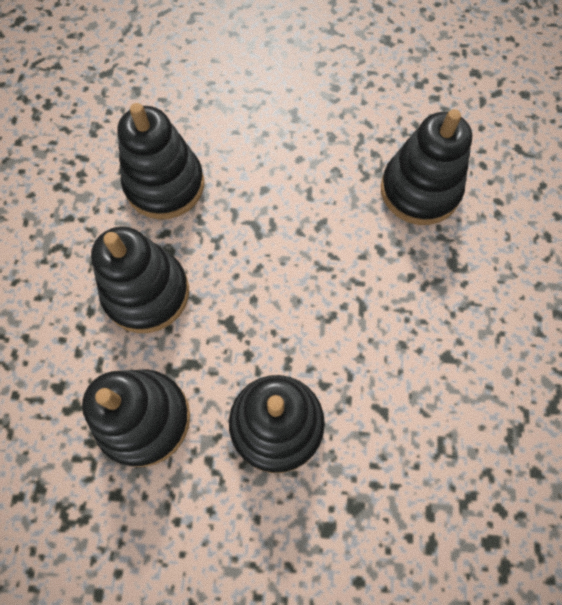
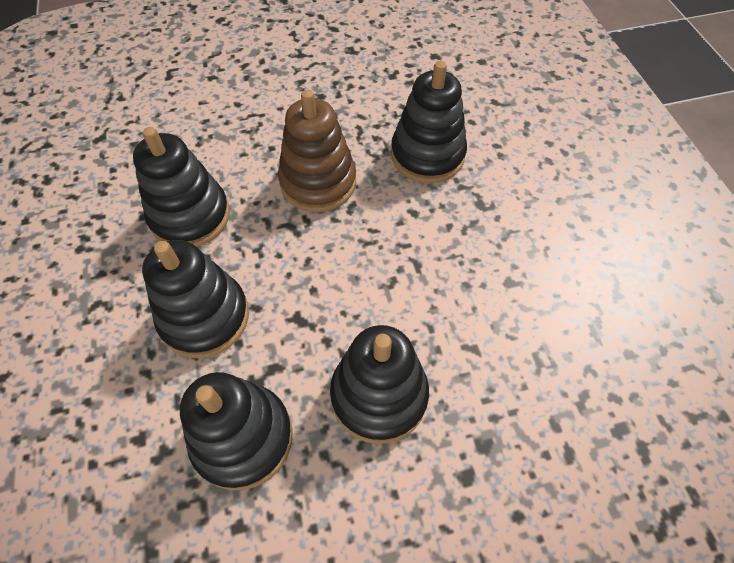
camera: 20 degrees left, 10 degrees down
none -> brown stacking toy [278,90,356,212]

